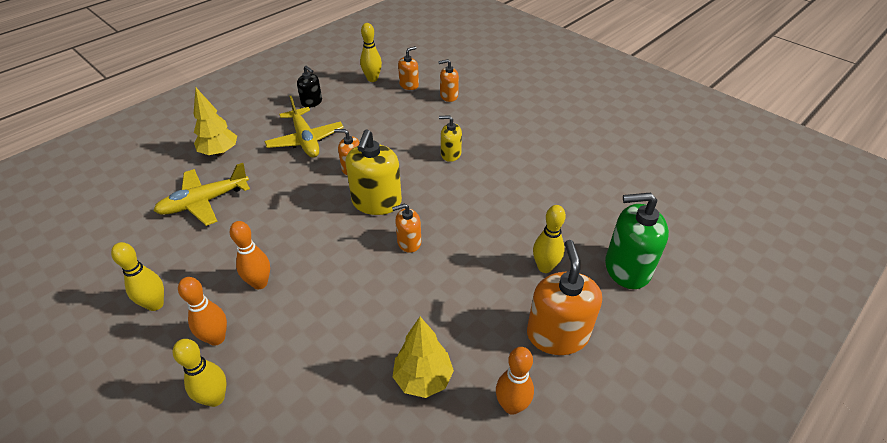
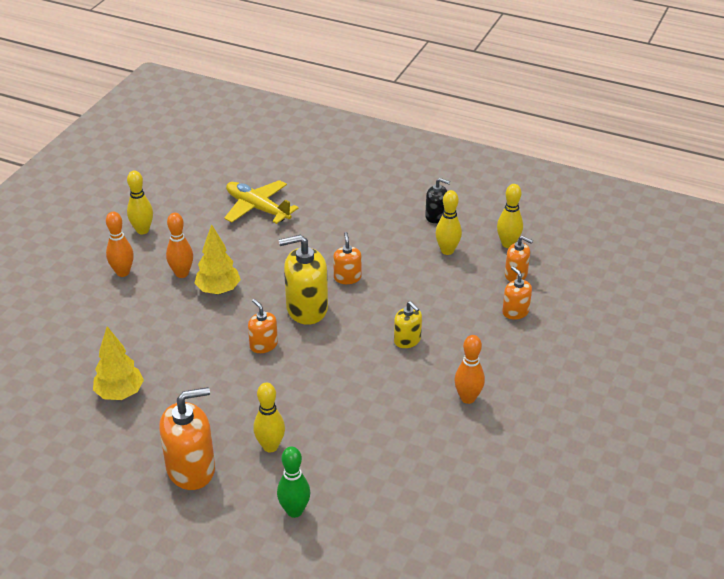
camera: 70 degrees right, 5 degrees down
yellow bowling pin [173,339,227,407] -> yellow bowling pin moved to [435,190,462,255]
yellow tree [194,88,237,156] -> yellow tree moved to [194,224,241,294]
yellow plane [264,96,344,158] -> none
black soap dispenser [297,66,322,108] -> black soap dispenser turned 90 degrees counterclockwise [425,178,450,223]
yellow soap dispenser [439,116,462,162] -> yellow soap dispenser turned 150 degrees clockwise [394,301,422,348]
orange bowling pin [496,347,534,415] -> orange bowling pin moved to [454,335,485,404]
green soap dispenser [605,193,669,289] -> green bowling pin [277,446,310,518]

